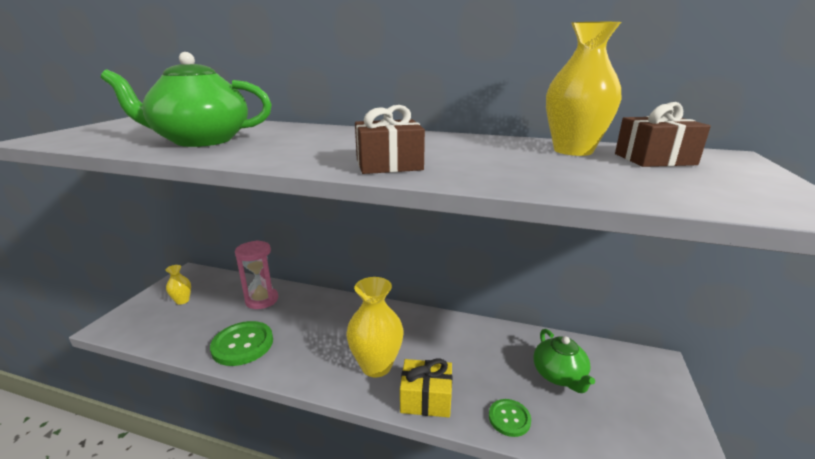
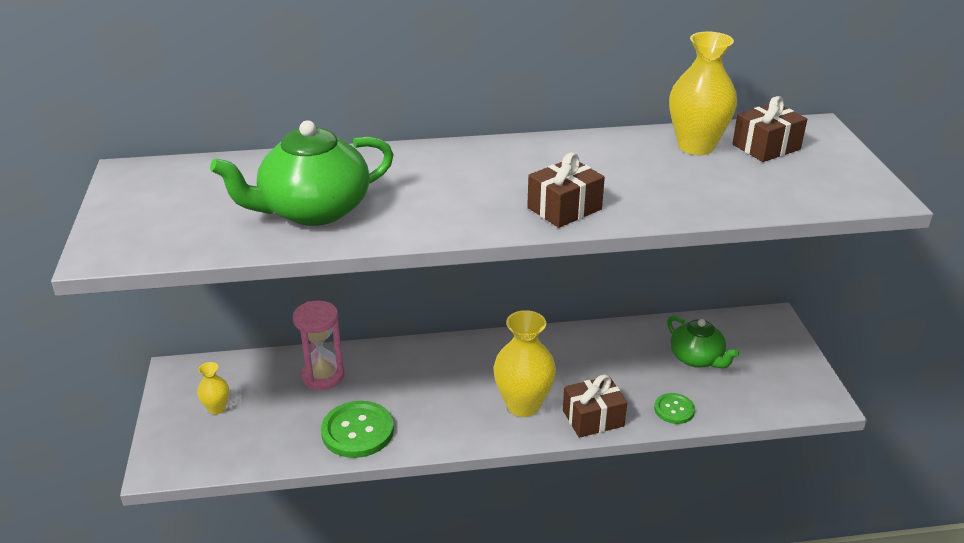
camera: 25 degrees left, 10 degrees up
yellow gift [400,359,452,417] -> brown gift [563,375,627,438]

